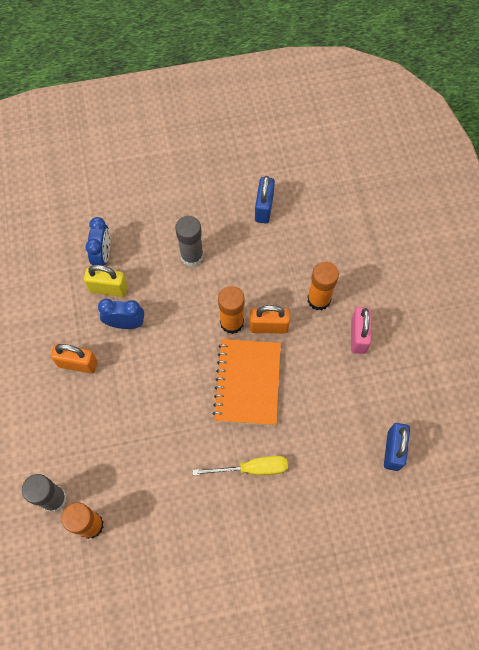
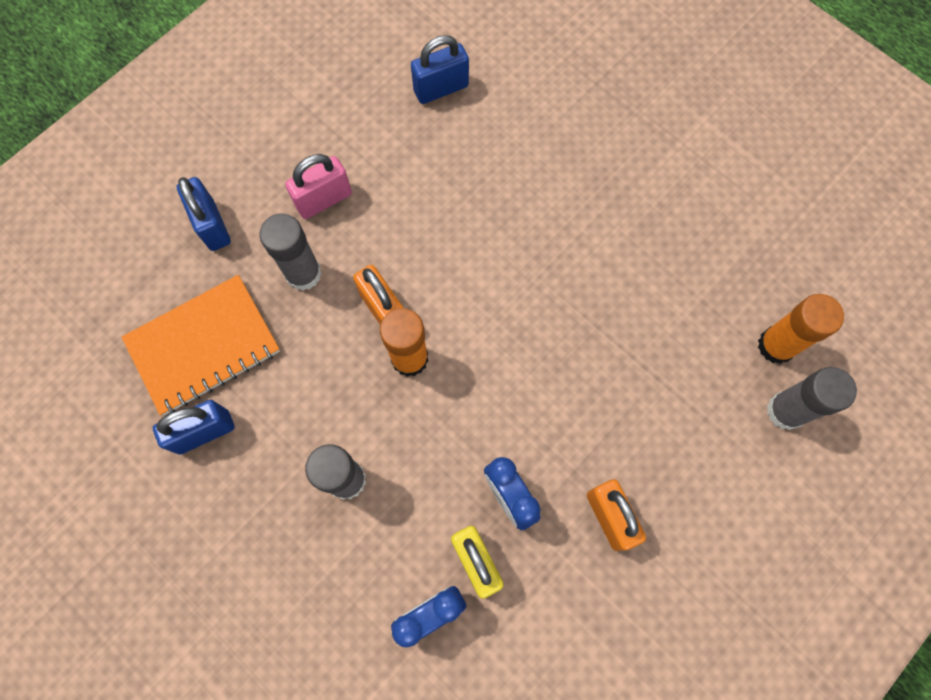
camera: 125 degrees left, 5 degrees up
yellow screwdriver [192,456,288,476] -> none
orange notebook [212,339,281,426] -> orange notebook moved to [122,275,280,415]
orange glue stick [307,262,339,311] -> grey glue stick [259,214,322,291]
none -> blue padlock [177,177,231,251]

